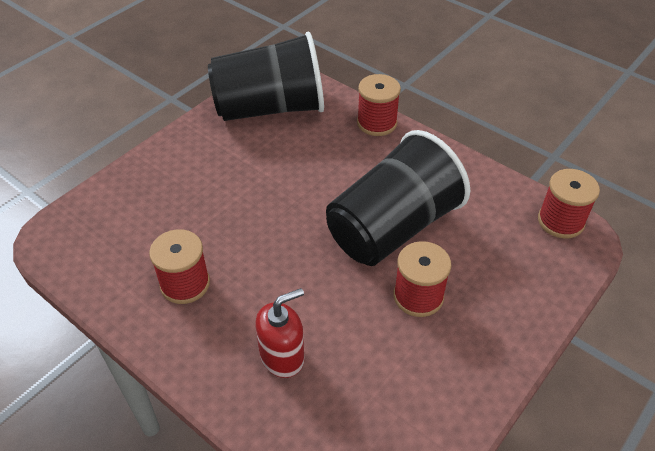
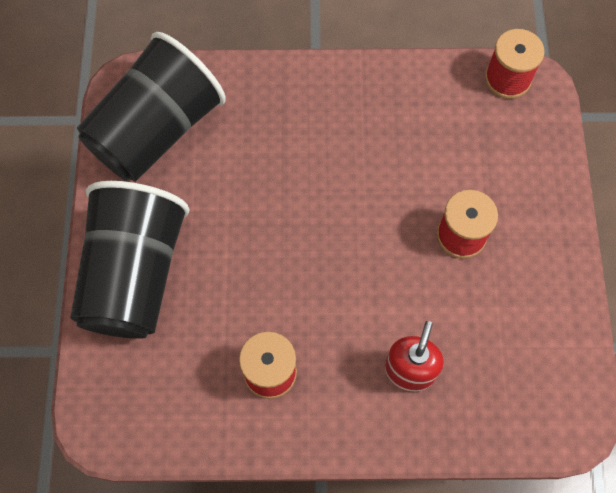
camera: 40 degrees left, 20 degrees up
black cup [326,130,470,266] -> black cup moved to [70,181,189,339]
red spool [357,74,401,136] -> none

